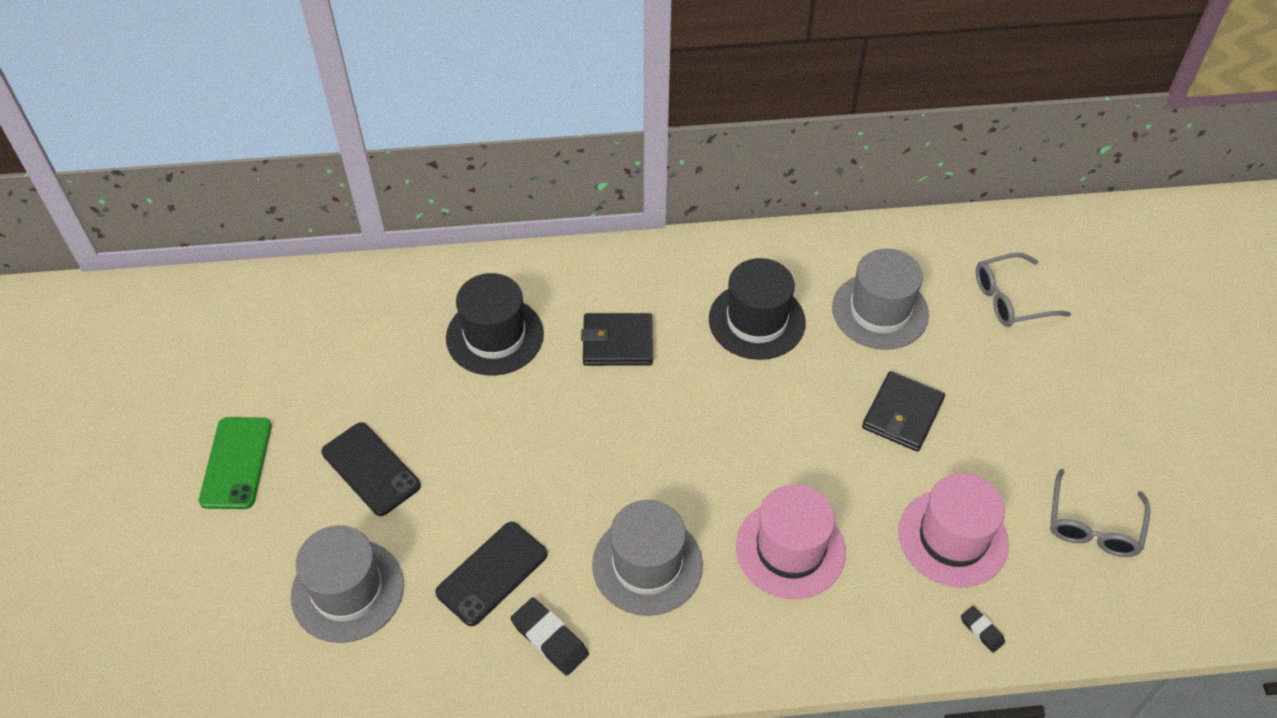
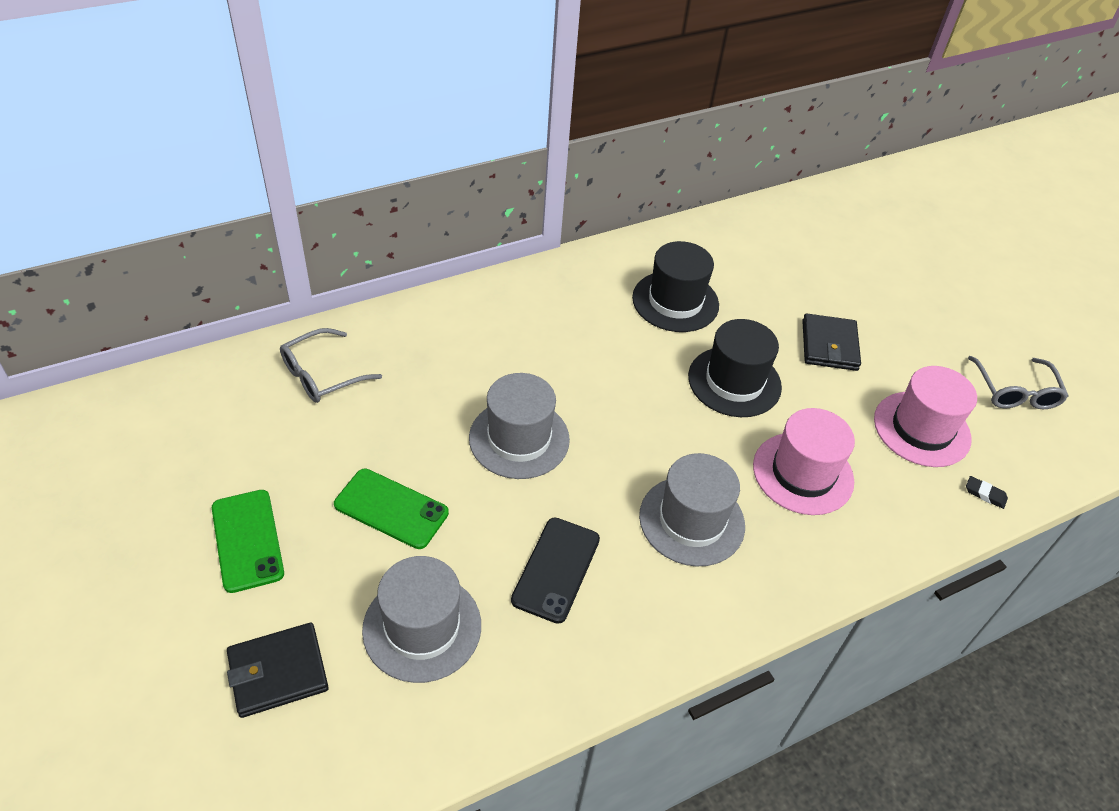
camera: 25 degrees left, 5 degrees down
black phone [322,422,421,516] -> green phone [334,469,449,549]
black hat [446,273,544,376] -> black hat moved to [688,319,782,417]
black eraser [511,597,589,676] -> none
black wallet [581,313,653,366] -> black wallet moved to [227,623,329,718]
grey hat [832,249,929,350] -> grey hat moved to [469,373,570,479]
grey glasses [976,253,1071,327] -> grey glasses moved to [280,328,382,403]

